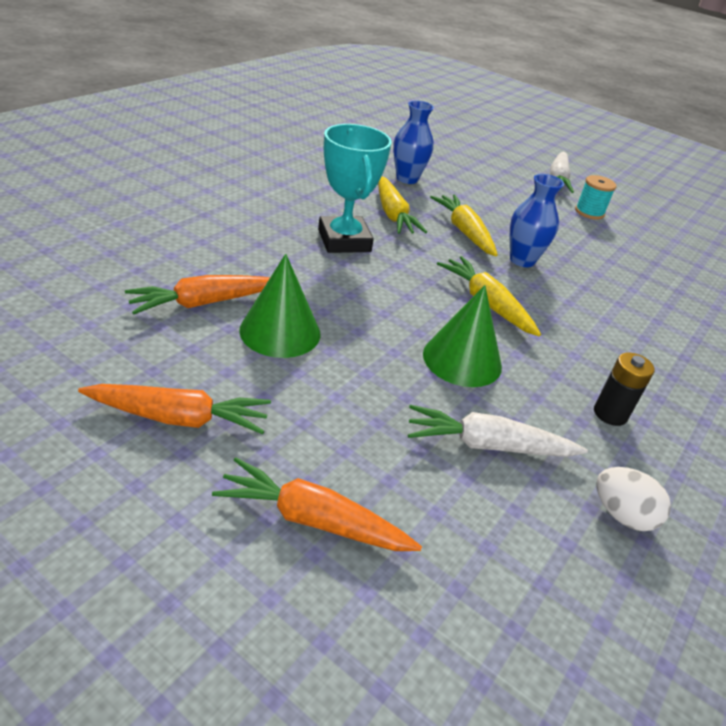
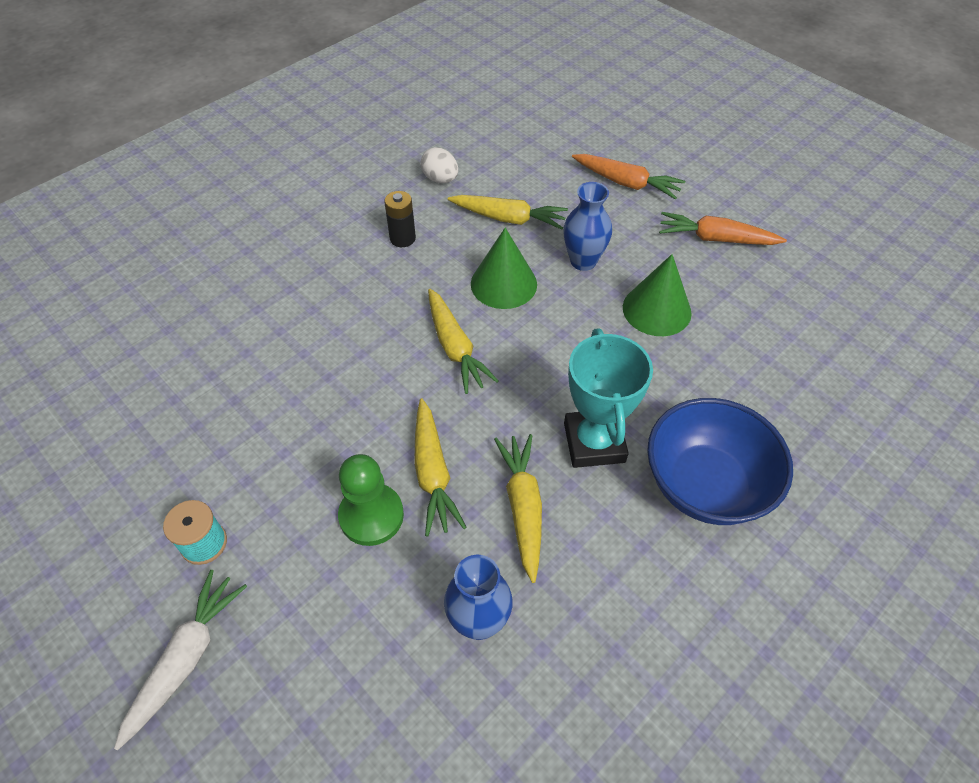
camera: 165 degrees left, 15 degrees up
orange carrot [125,275,270,314] -> none
white carrot [408,405,588,457] -> yellow carrot [448,195,568,230]
blue vase [510,174,564,267] -> blue vase moved to [563,182,612,271]
none -> green pawn [338,454,404,546]
none -> blue bowl [647,398,793,525]

